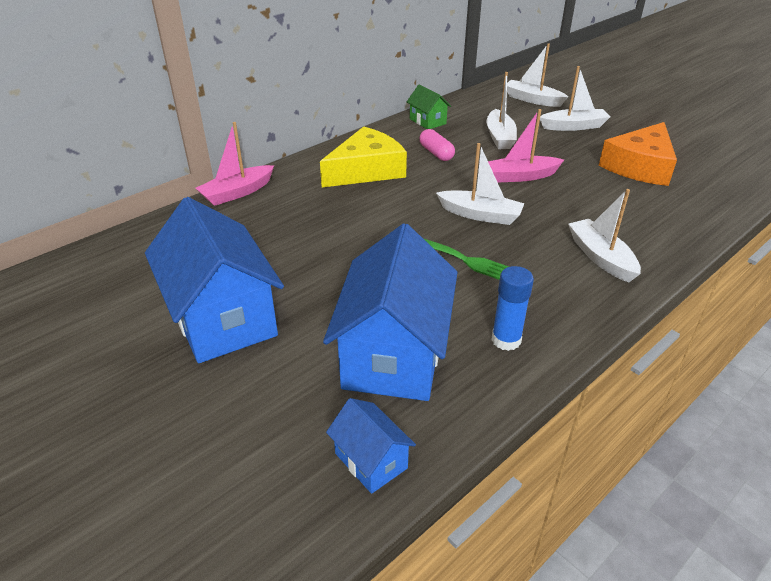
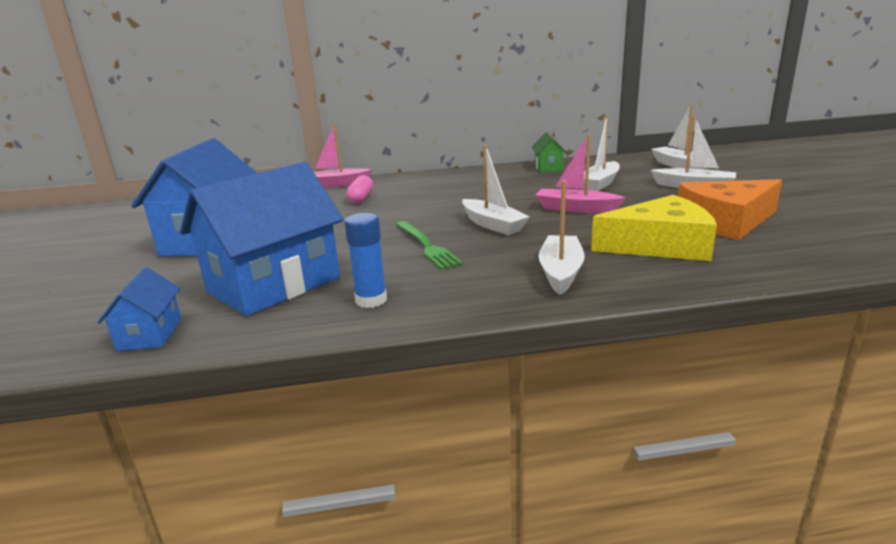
camera: 35 degrees right, 15 degrees down
yellow cheese [320,126,407,187] -> yellow cheese moved to [591,195,717,261]
pink capsule [419,129,455,161] -> pink capsule moved to [346,175,373,204]

